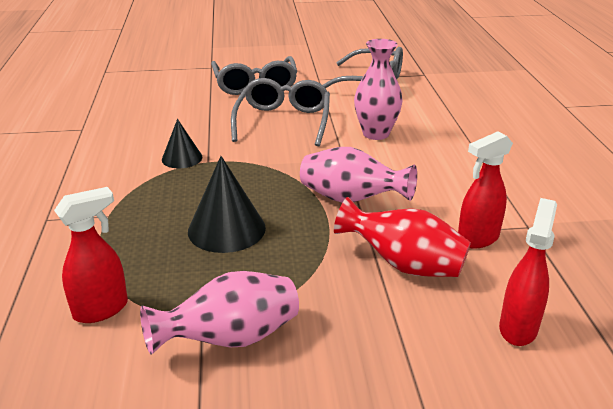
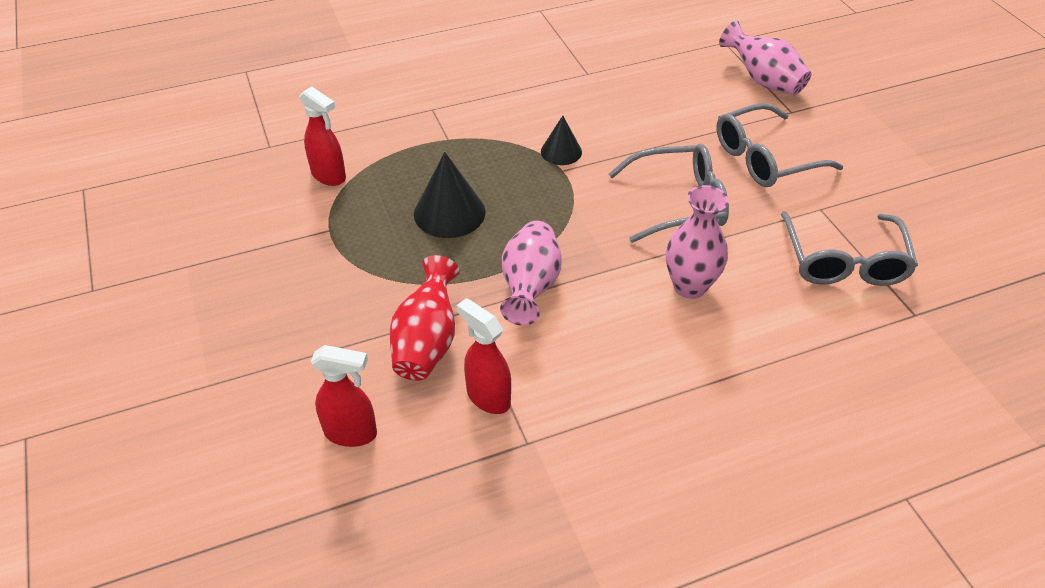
camera: 75 degrees right, 15 degrees up
pink vase [140,271,299,355] -> pink vase moved to [719,21,812,95]

